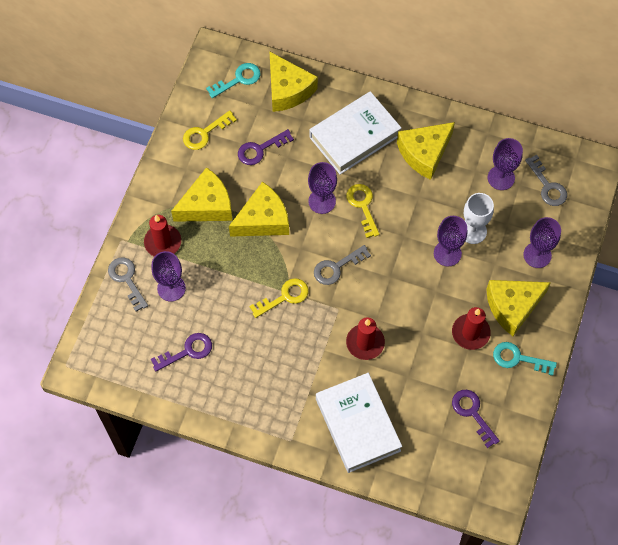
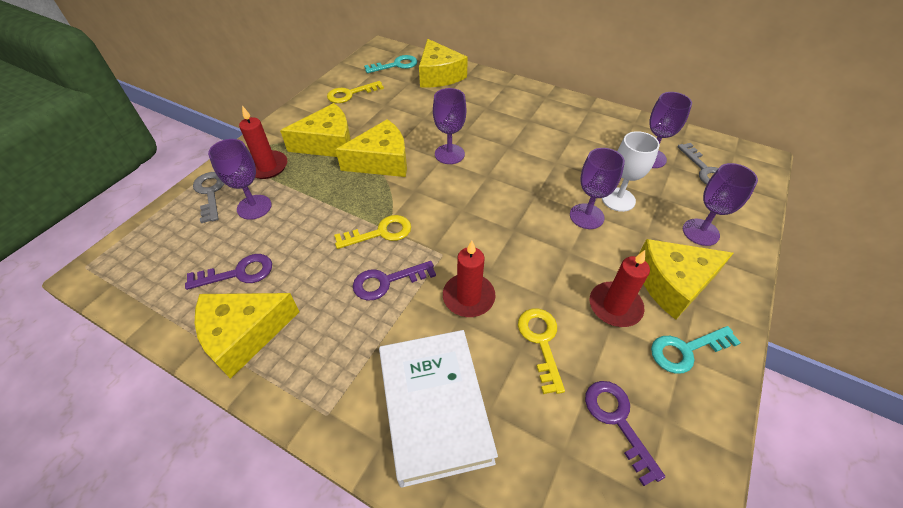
camera: 10 degrees right, 15 degrees down
purple key [238,129,294,165] -> purple key moved to [353,261,436,301]
white book [309,91,401,174] -> none
grey key [314,245,371,285] -> none
yellow key [346,184,380,238] -> yellow key moved to [518,308,565,394]
yellow cheese [397,122,455,180] -> yellow cheese moved to [195,293,299,379]
turquoise key [493,342,557,376] -> turquoise key turned 45 degrees counterclockwise [651,326,741,374]

